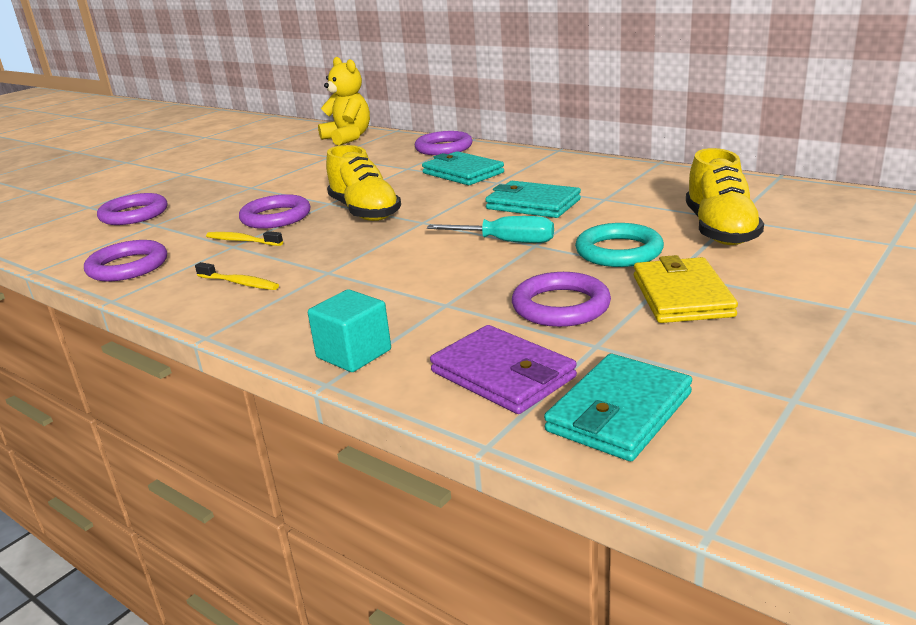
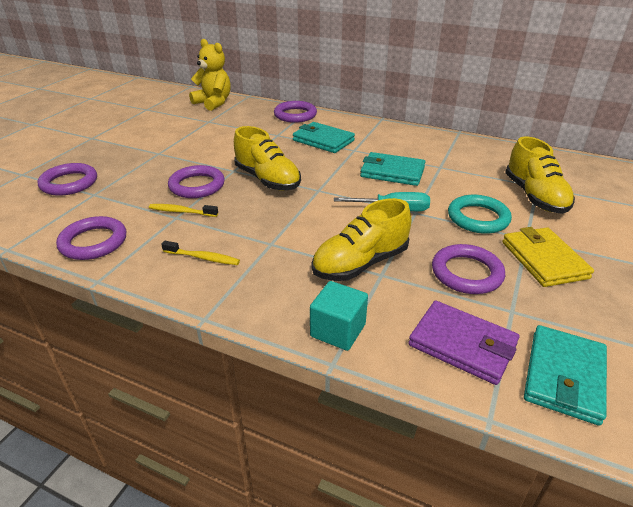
camera: 15 degrees left, 10 degrees up
none -> yellow shoe [312,198,411,281]

